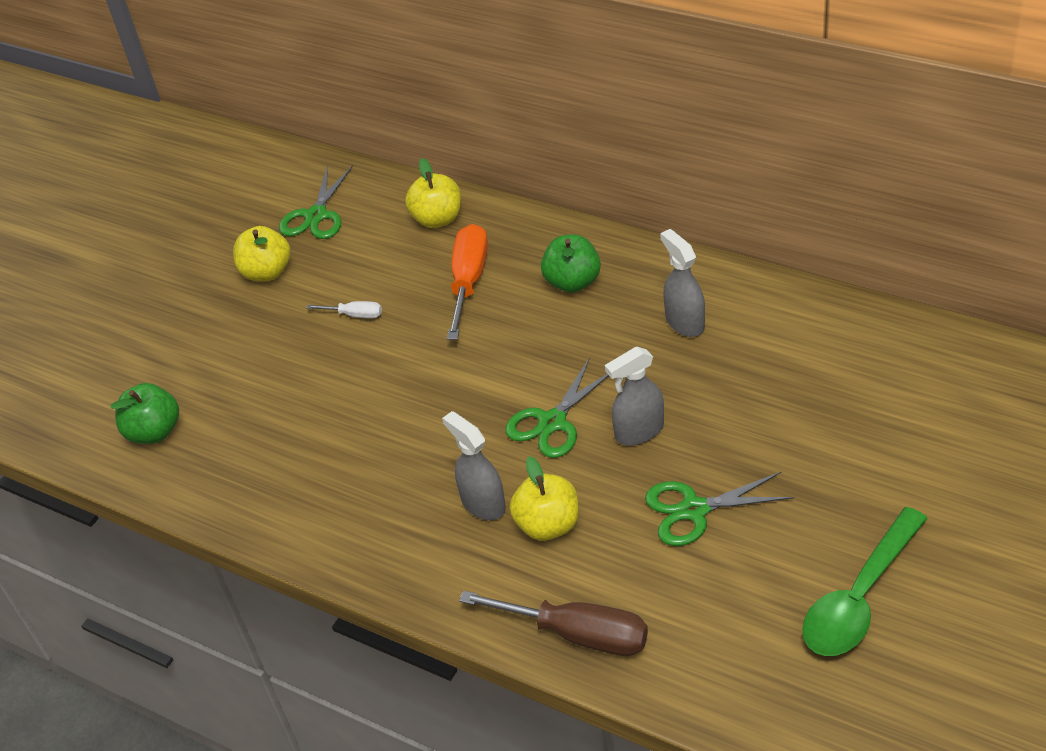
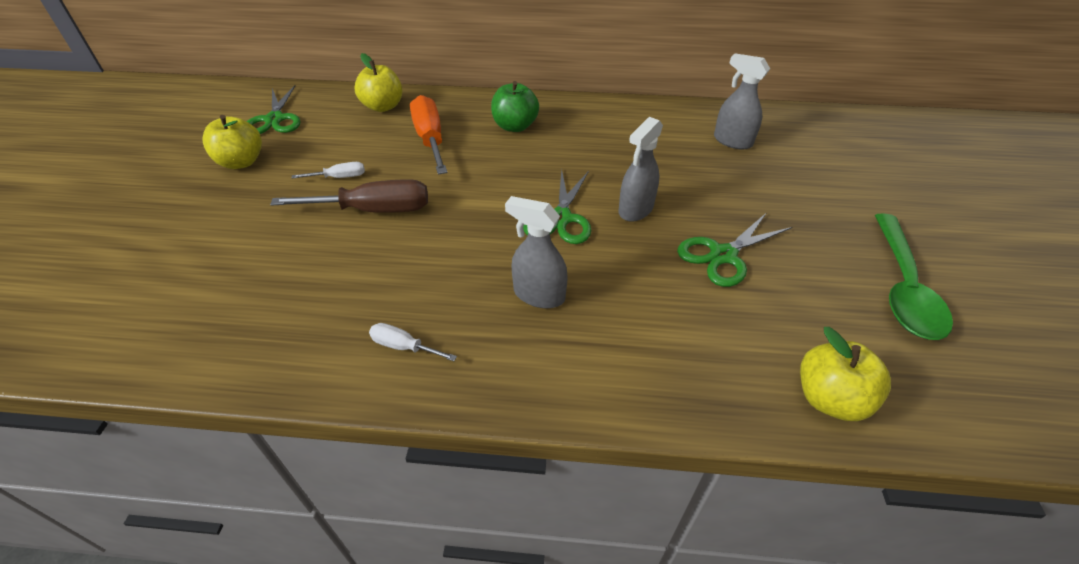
camera: 30 degrees left, 0 degrees up
green apple [111,383,179,444] -> none
brown screwdriver [459,591,648,656] -> brown screwdriver moved to [270,179,428,213]
yellow apple [510,456,579,541] -> yellow apple moved to [800,327,891,421]
grey spray bottle [660,229,705,337] -> grey spray bottle moved to [714,53,770,150]
none -> white screwdriver [369,323,457,361]

